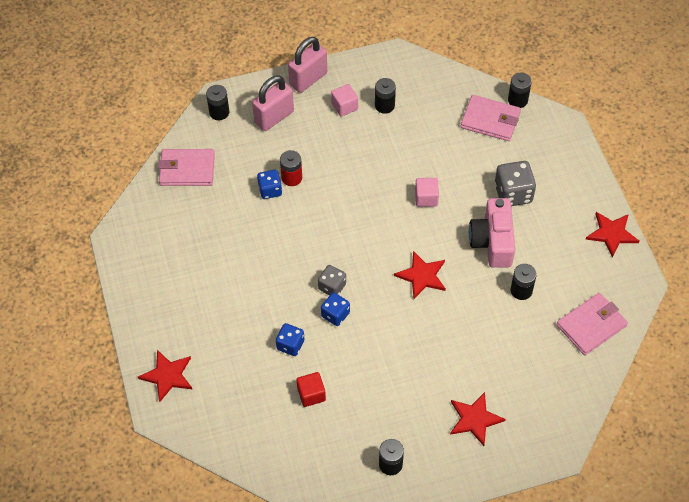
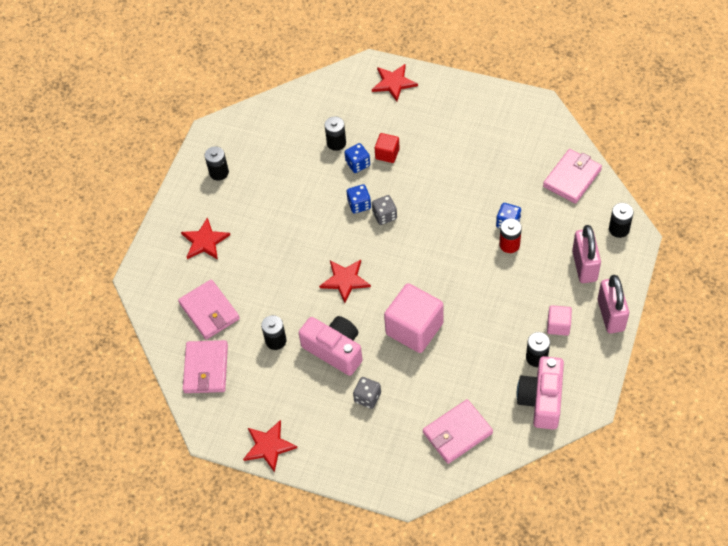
camera: 130 degrees right, 0 degrees up
red cube [297,372,326,407] -> red cube moved to [375,133,400,163]
pink cube [415,178,439,207] -> pink cube [384,283,443,353], size x2.00
grey dice [495,161,536,206] -> grey dice [353,377,381,409], size x0.63
black battery [508,73,532,108] -> black battery moved to [325,116,346,151]
none -> pink wallet [178,279,240,340]
none -> pink camera [516,356,564,430]

